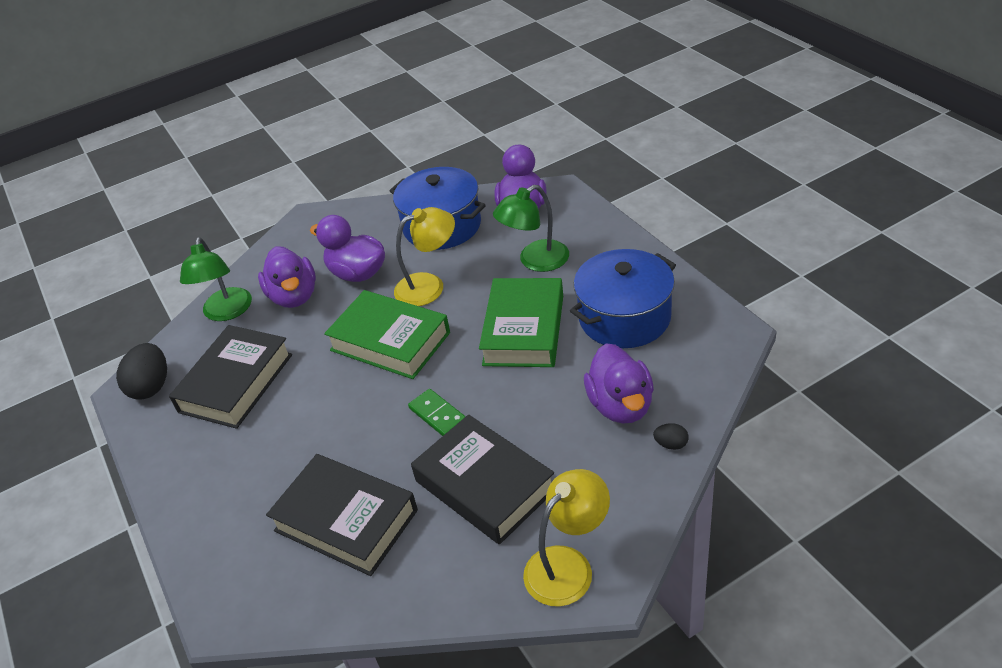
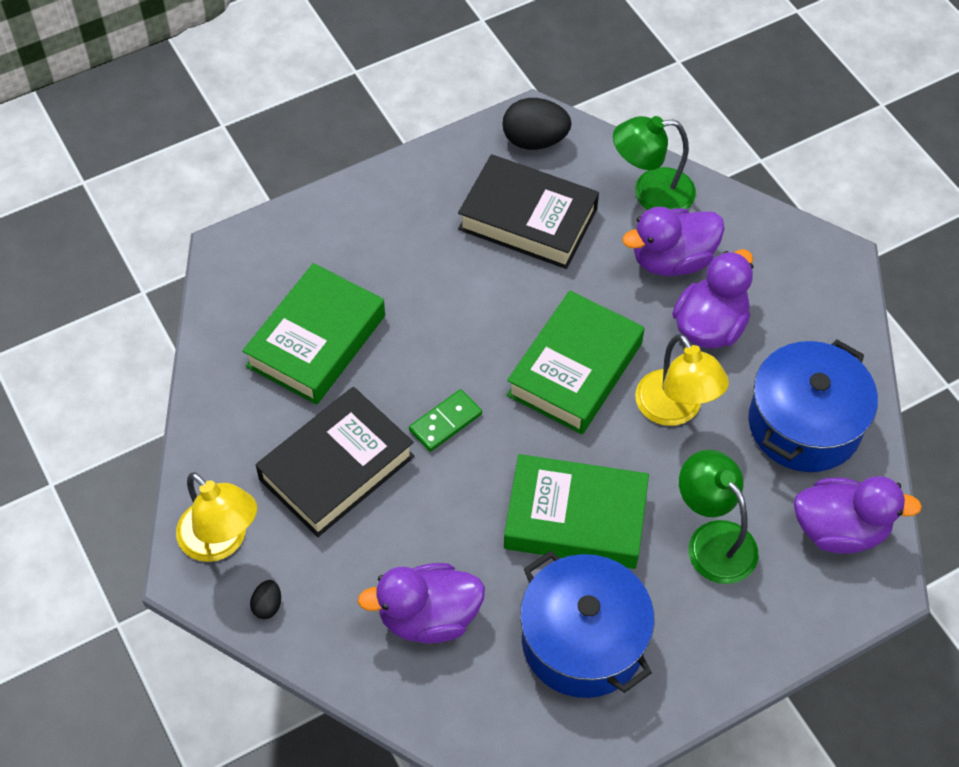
camera: 85 degrees right, 15 degrees up
black book [266,454,418,576] -> green book [242,263,385,405]
black egg [653,423,688,450] -> black egg moved to [250,580,281,619]

